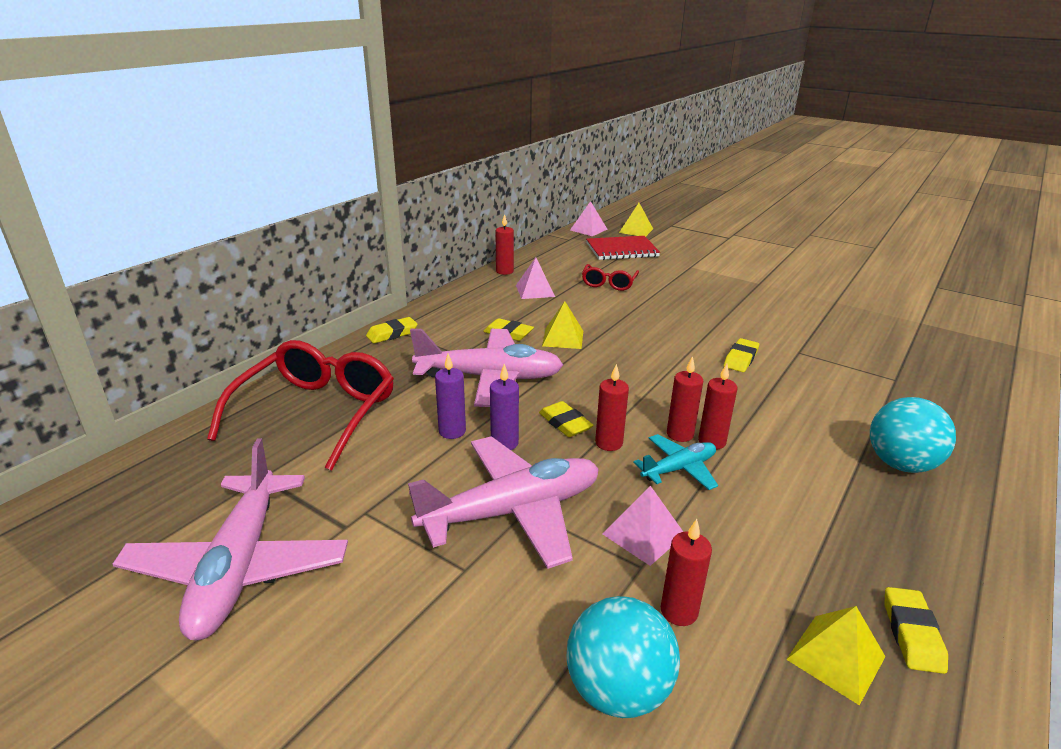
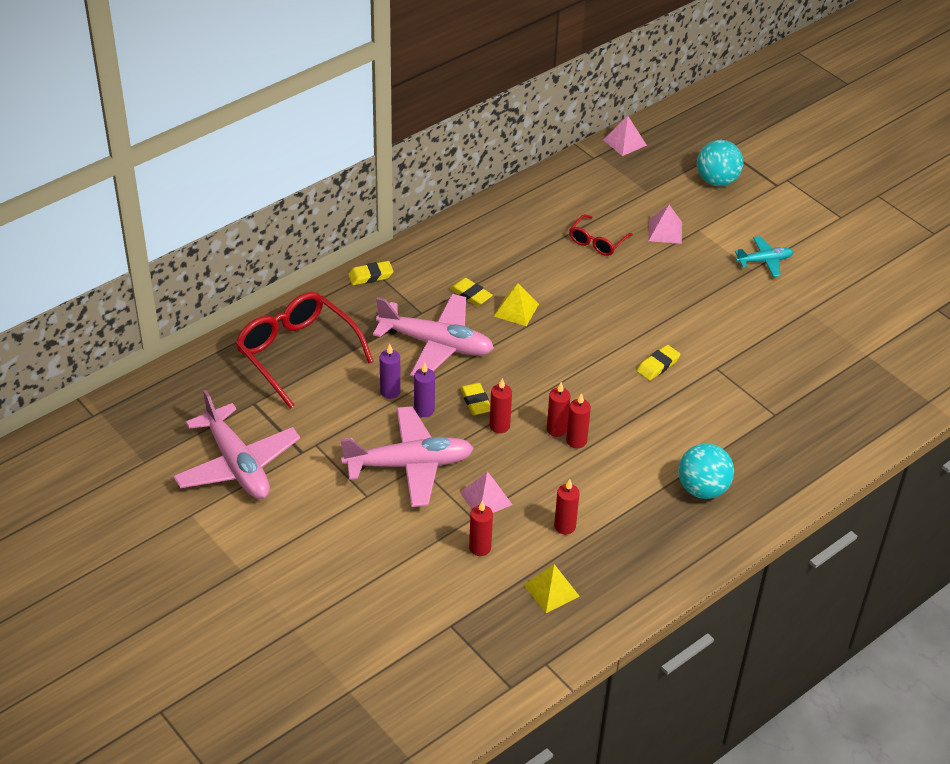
camera: 15 degrees right, 15 degrees up
pink plane [113,438,348,641] -> pink plane turned 45 degrees counterclockwise [173,390,300,499]
red glasses [207,340,394,471] -> red glasses turned 75 degrees counterclockwise [235,292,374,409]
red candle [495,214,514,275] -> red candle moved to [554,479,580,535]
pink pyramid [516,257,555,299] -> pink pyramid moved to [648,205,682,244]
turquoise ball [566,596,680,718] -> turquoise ball moved to [697,140,743,186]
red notebook [586,236,660,260] -> none
yellow pyramid [619,203,653,237] -> none
turquoise plane [633,434,718,490] -> turquoise plane moved to [735,236,793,277]
yellow eraser [885,587,948,674] -> none

